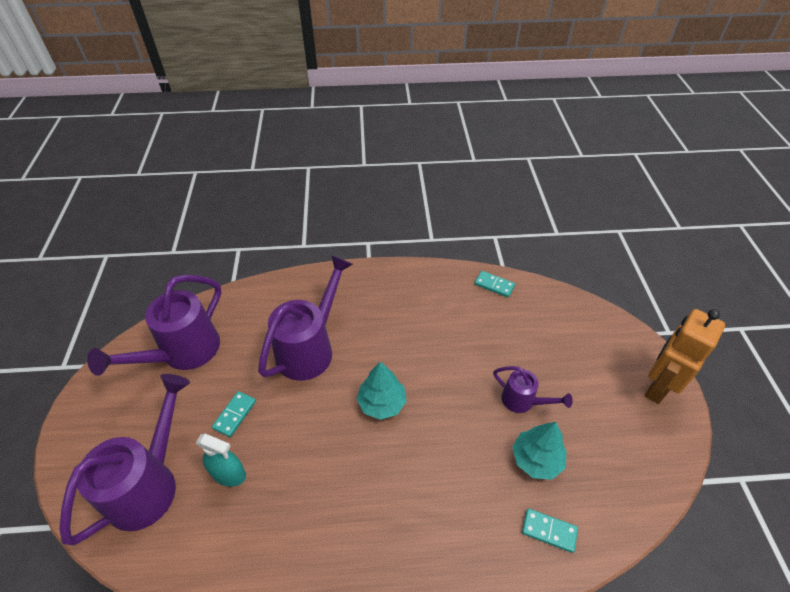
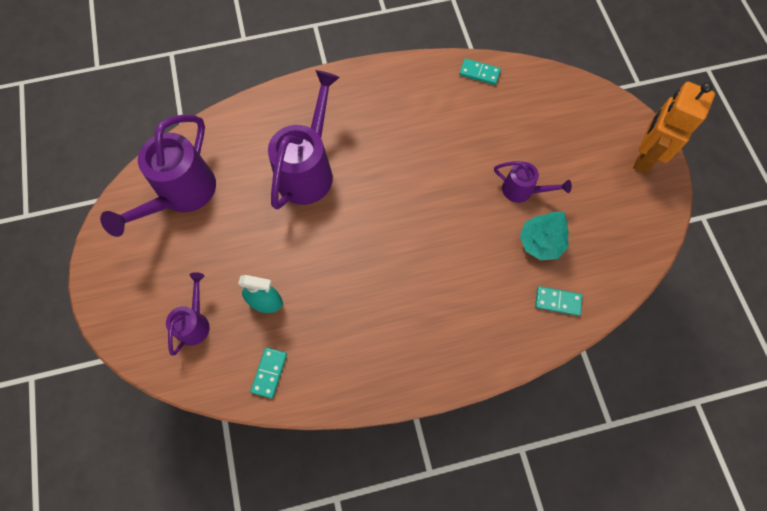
camera: 10 degrees left, 20 degrees up
purple watering can [60,374,190,545] -> purple watering can [166,272,210,356], size x0.53
turquoise domino [212,391,256,437] -> turquoise domino moved to [250,347,287,399]
turquoise tree [357,361,407,420] -> none

